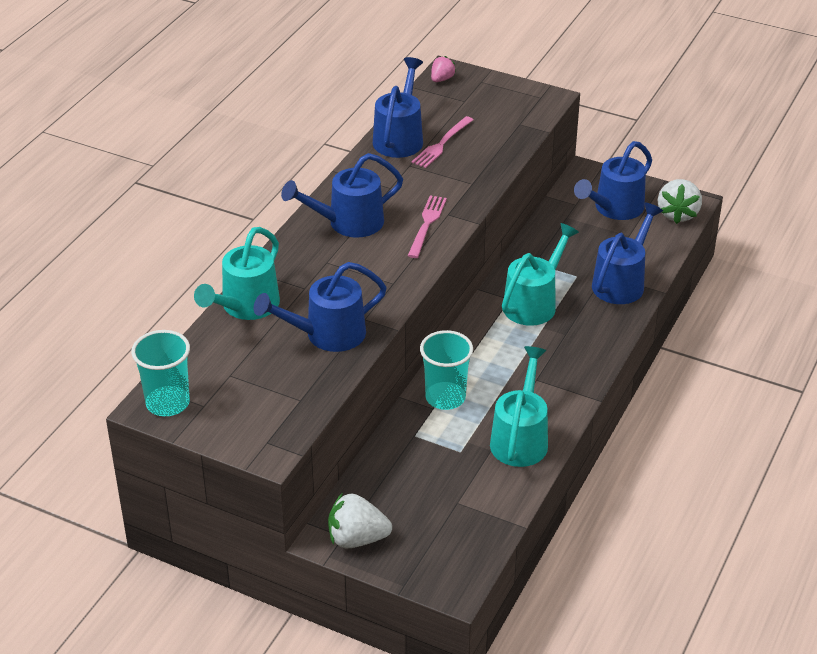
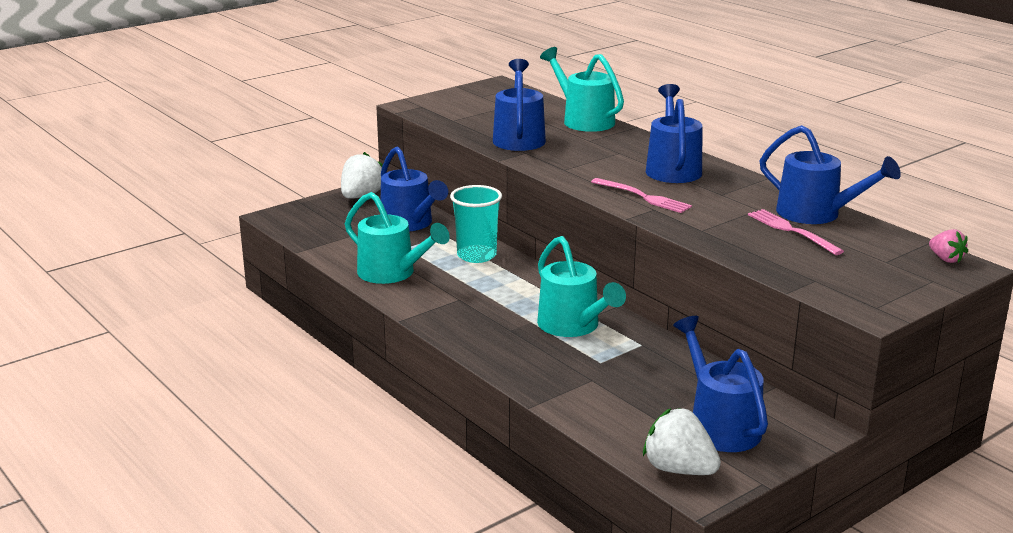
camera: 115 degrees right, 15 degrees down
turquoise cup [131,330,190,416] -> none
blue watering can [592,203,663,304] -> blue watering can moved to [380,146,448,231]

